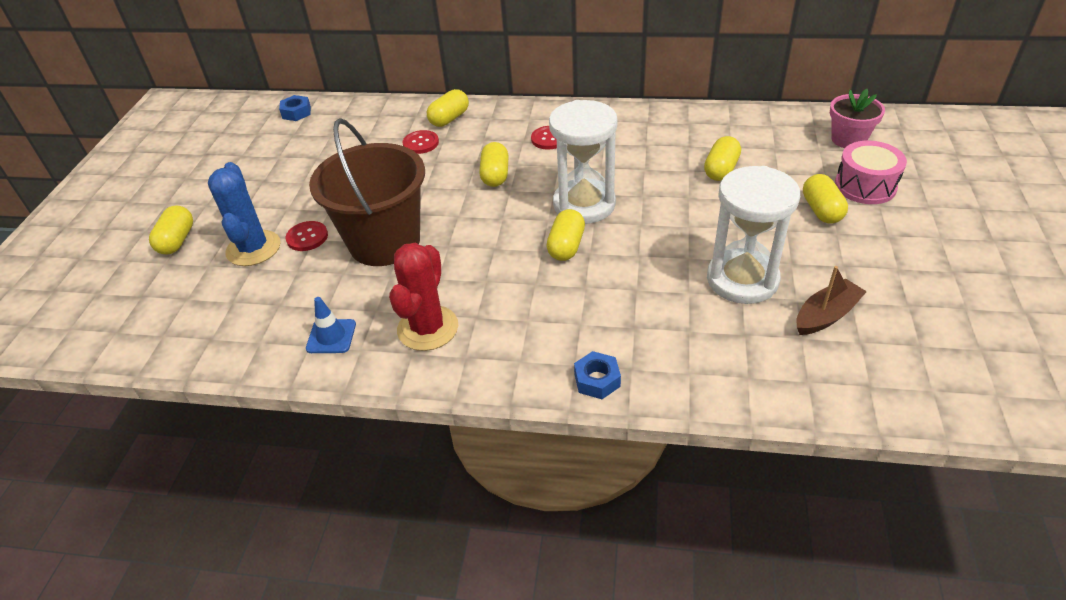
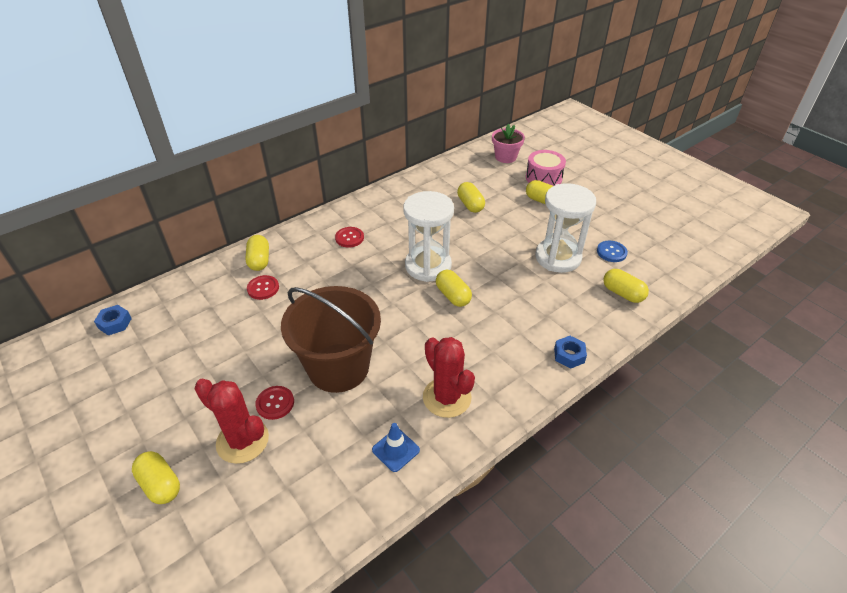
camera: 50 degrees left, 0 degrees up
blue cactus [208,162,280,266] -> red cactus [195,379,269,464]
yellow capsule [479,142,509,187] -> yellow capsule moved to [603,269,649,303]
brown boat [796,266,867,335] -> blue button [597,241,628,262]

